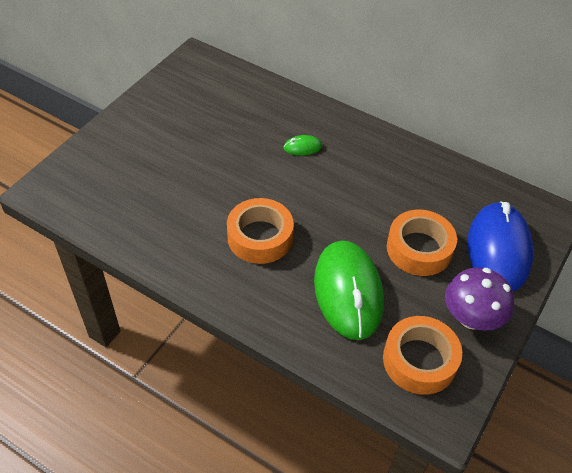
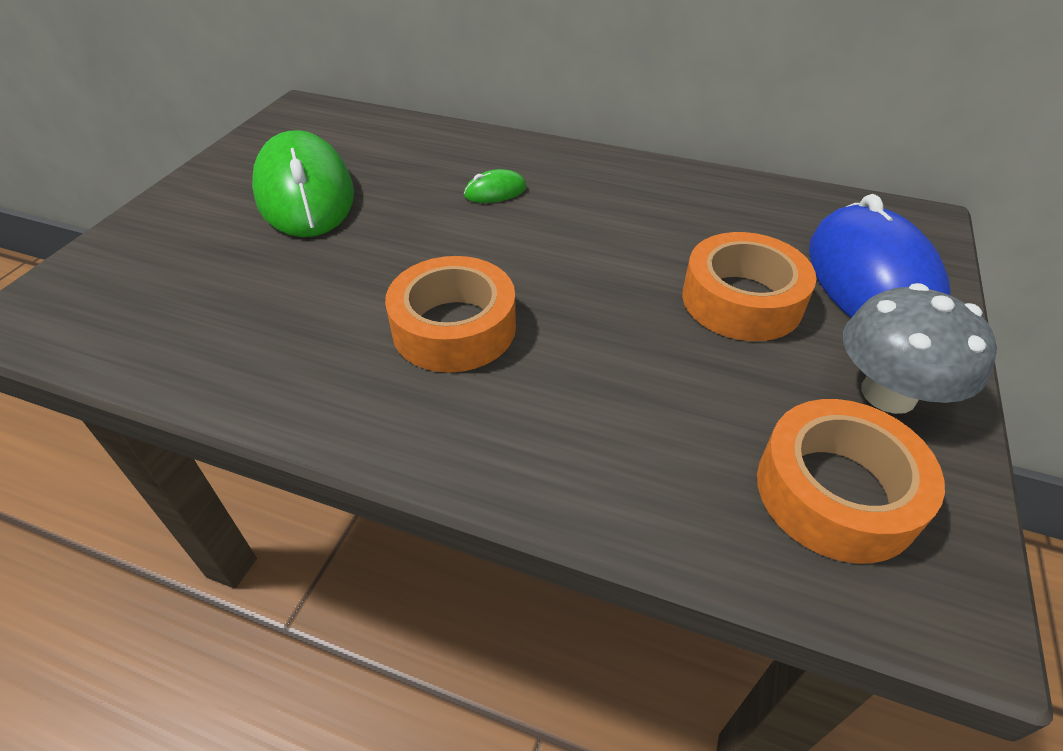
camera: 10 degrees left, 5 degrees down
green mouse [314,241,384,340] -> green mouse moved to [252,130,354,237]
purple mushroom [445,268,514,330] -> grey mushroom [843,283,997,414]

